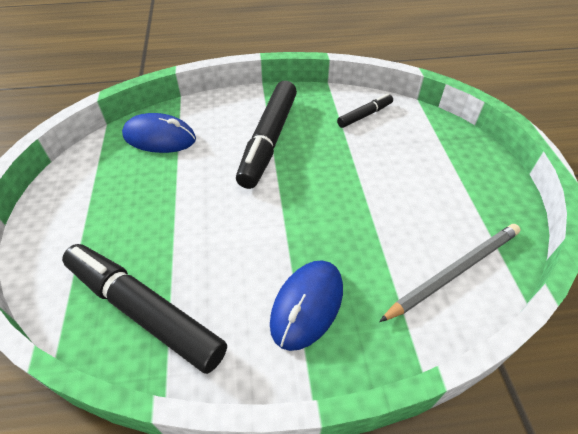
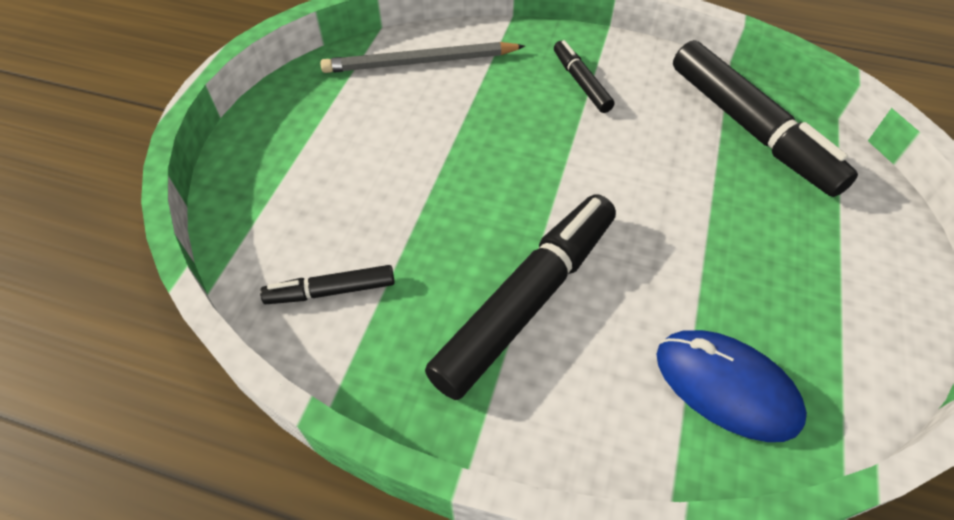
camera: 155 degrees left, 5 degrees up
blue mouse [270,260,343,351] -> black marker [554,40,614,113]

